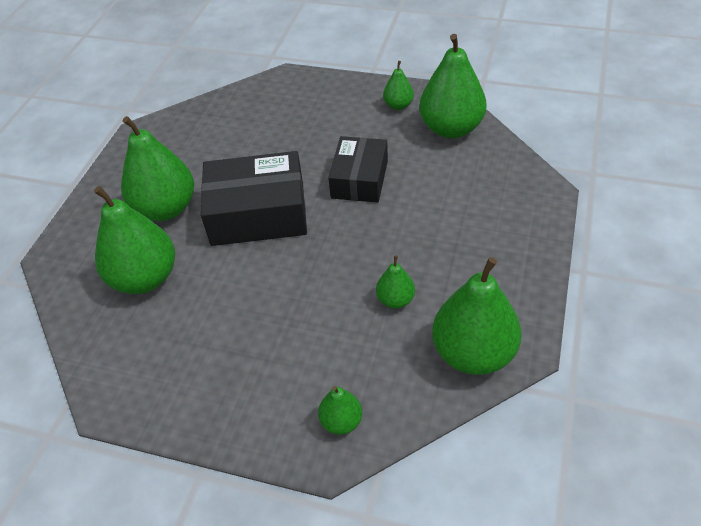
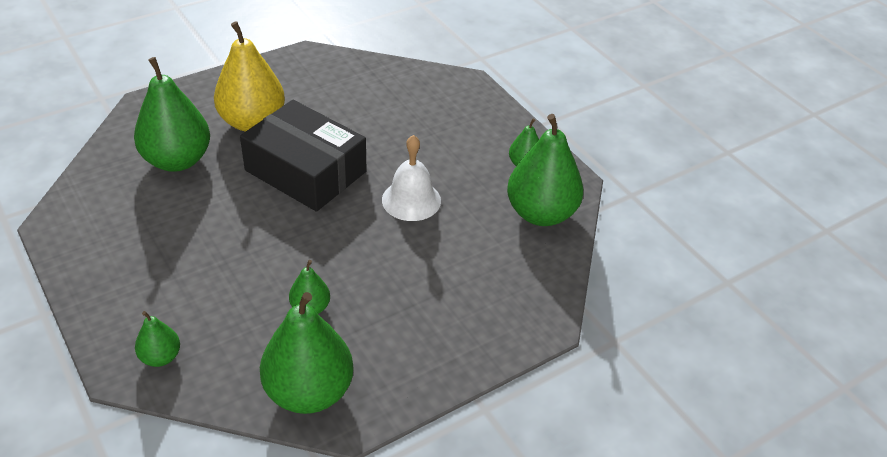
camera: 35 degrees right, 5 degrees down
green pear [121,116,194,221] -> yellow pear [214,21,285,132]
black box [328,136,388,203] -> white bell [382,135,441,221]

